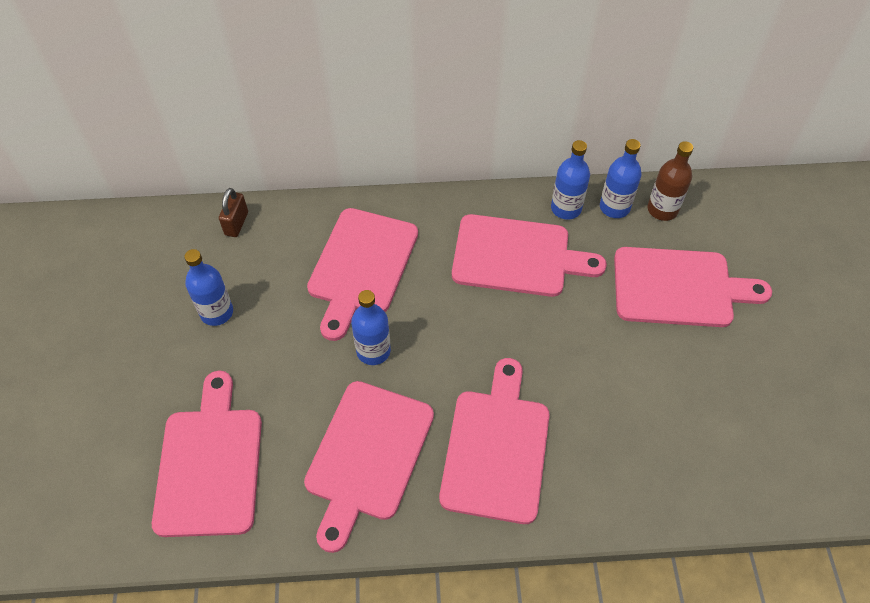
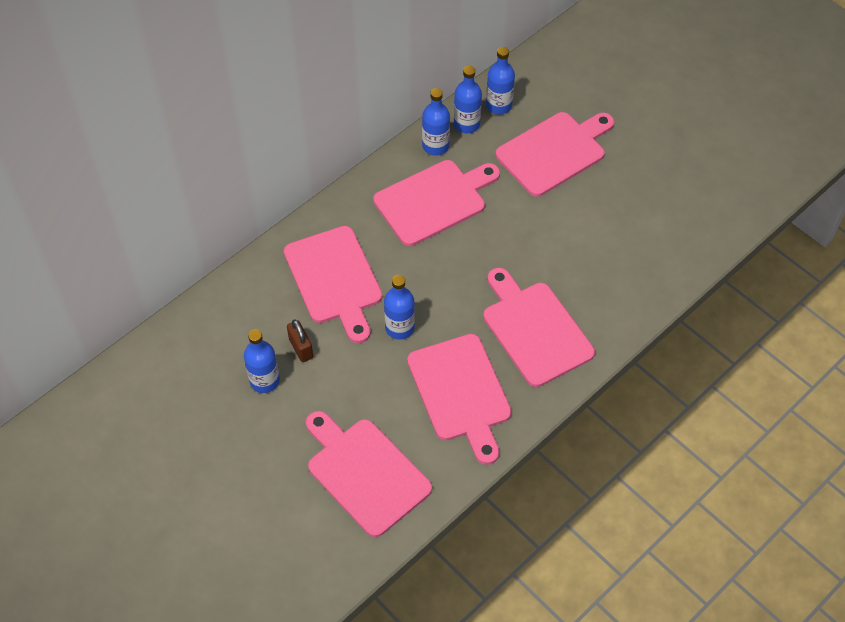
camera: 40 degrees left, 0 degrees up
brown padlock [219,188,248,237] -> brown padlock moved to [287,319,313,362]
brown bottle [648,141,693,221] -> blue bottle [486,47,515,115]

